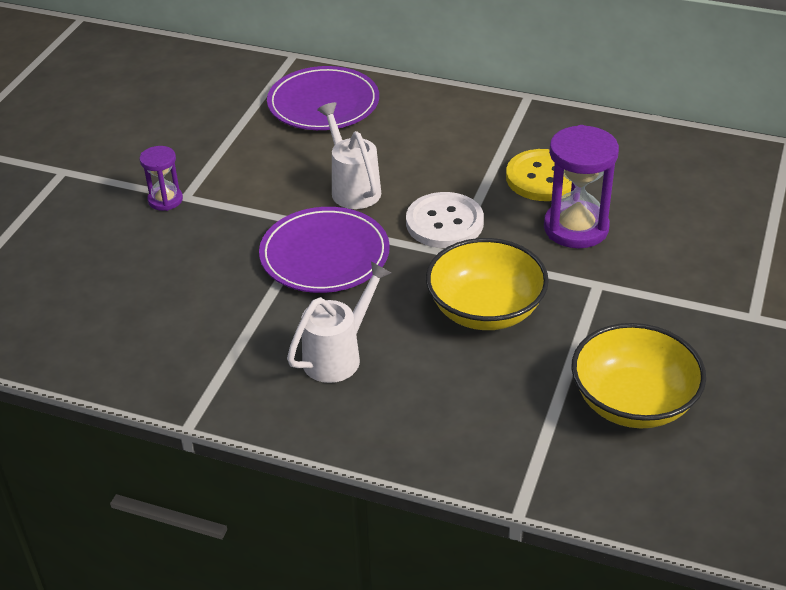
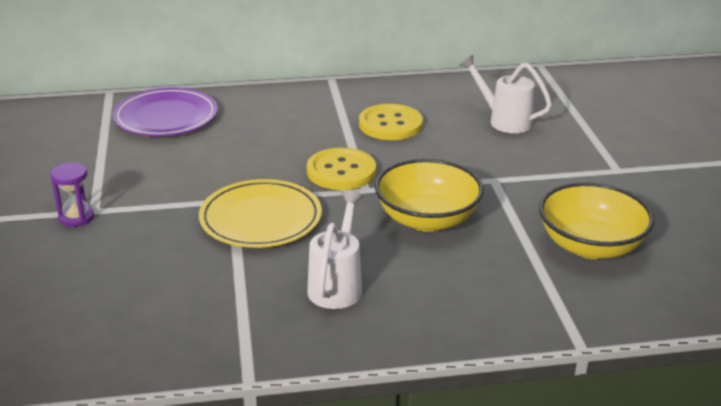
camera: 30 degrees left, 10 degrees down
purple plate [259,207,390,293] -> yellow plate [199,179,322,248]
white watering can [317,102,381,209] -> white watering can moved to [459,55,552,133]
white button [406,192,484,248] -> yellow button [307,148,376,190]
purple hourglass [544,125,619,248] -> none

